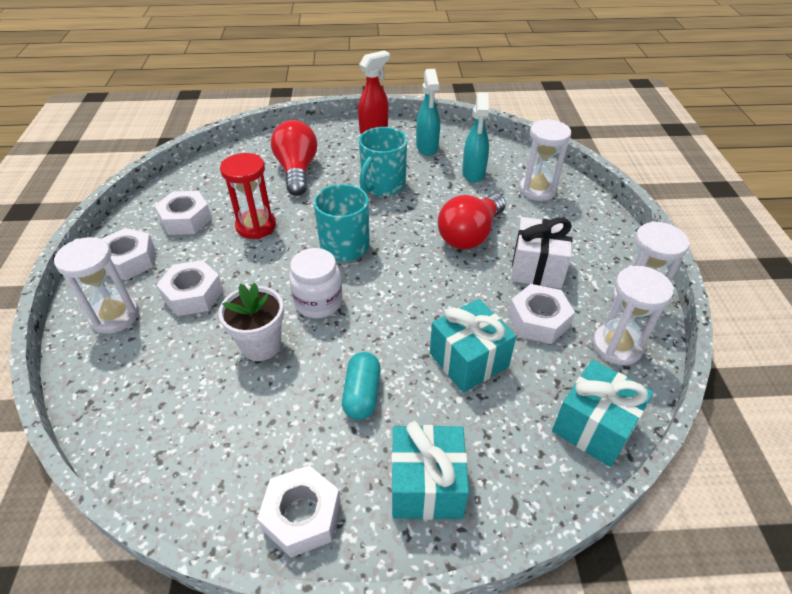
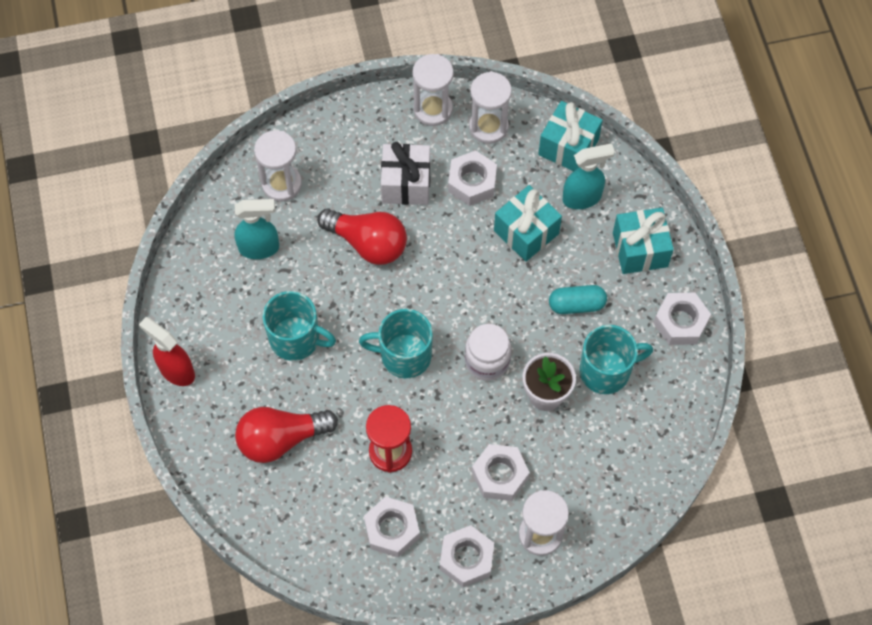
camera: 100 degrees left, 20 degrees up
turquoise spray bottle [416,69,440,156] -> turquoise spray bottle moved to [563,143,615,209]
none -> turquoise mug [580,325,653,394]

